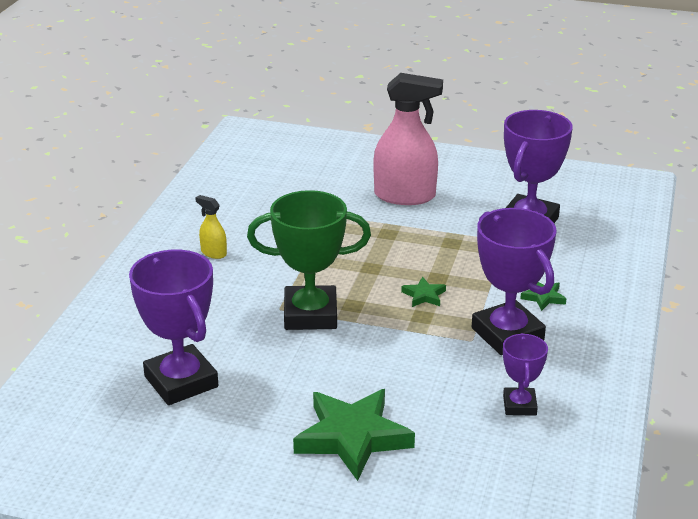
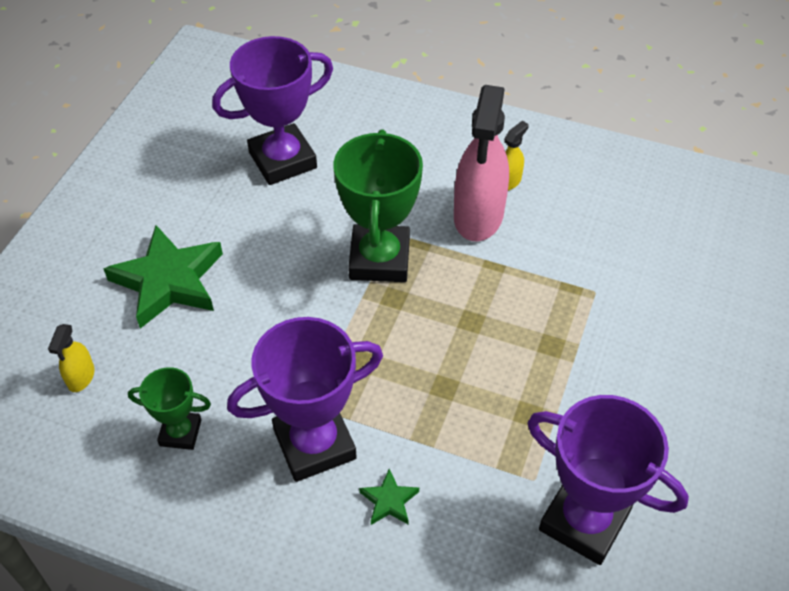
camera: 95 degrees right, 20 degrees up
pink spray bottle [373,73,443,205] -> pink spray bottle moved to [454,85,509,241]
green star [401,277,446,307] -> none
purple trophy [503,333,548,416] -> green trophy [128,367,211,450]
none -> yellow spray bottle [48,324,95,392]

